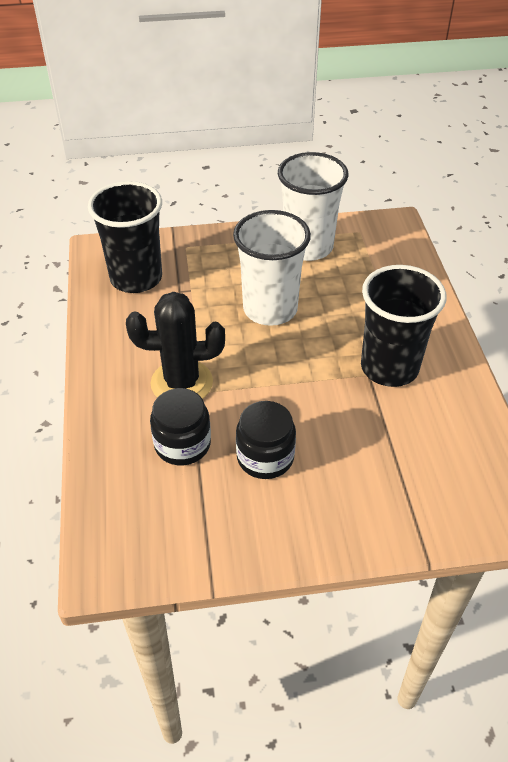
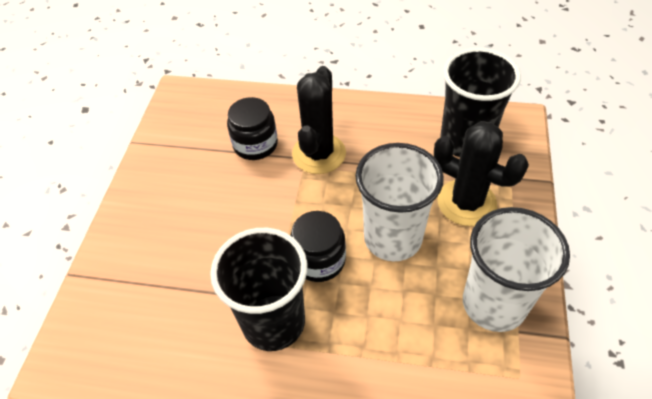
camera: 110 degrees right, 5 degrees up
black jar [236,401,296,479] -> black jar moved to [290,211,346,282]
none -> black cactus [434,121,529,226]

